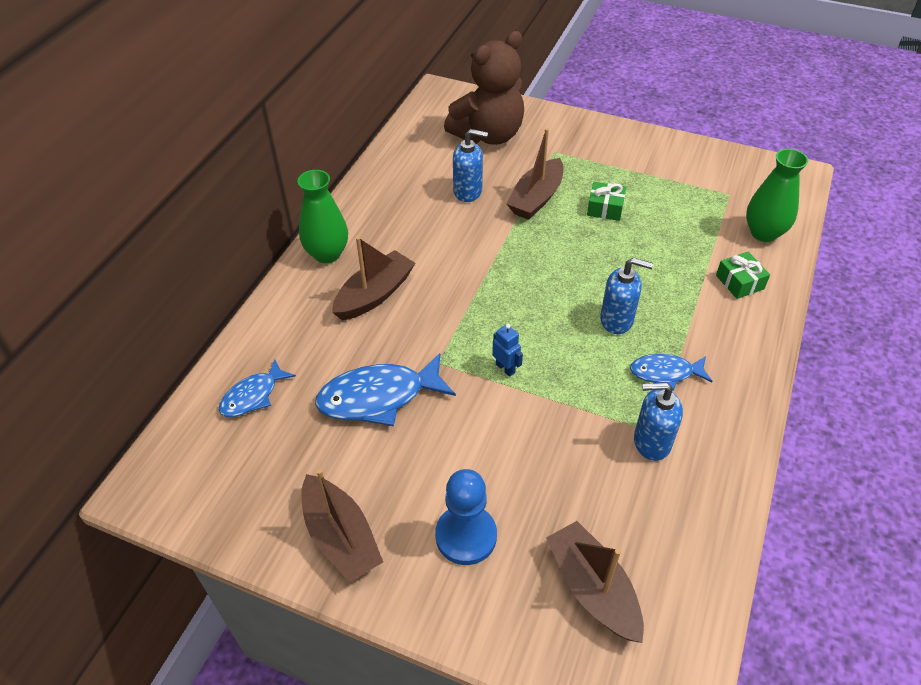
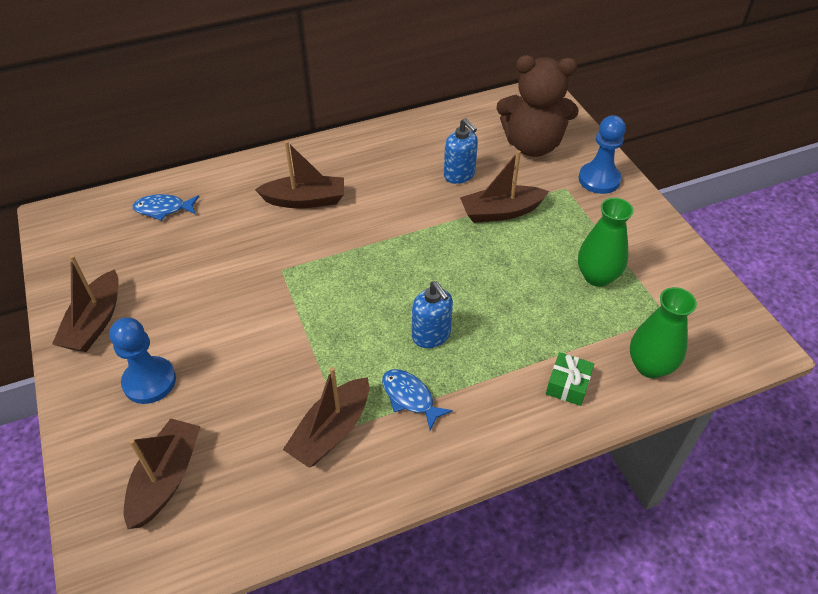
camera: 45 degrees right, 0 degrees up
green vase [298,170,348,263] -> green vase moved to [578,198,634,287]
blue fish [315,353,456,426] -> none
blue robot [492,324,523,377] -> none
green gift [587,182,626,221] -> none
blue soap dispenser [634,382,683,461] -> brown boat [283,367,369,468]
none -> blue pawn [579,115,626,194]

